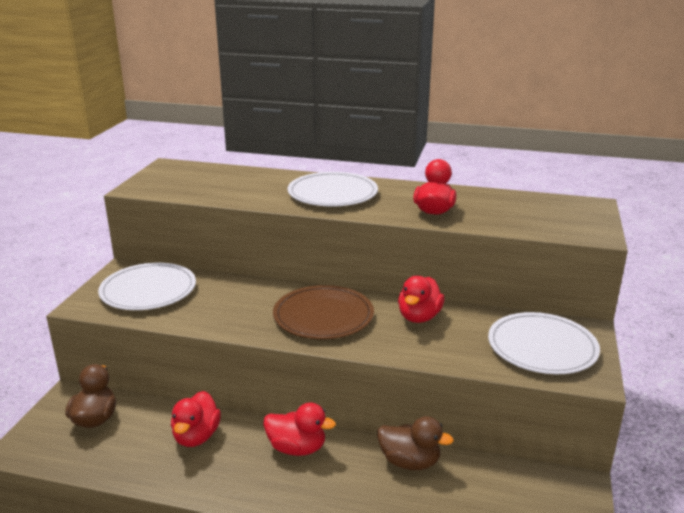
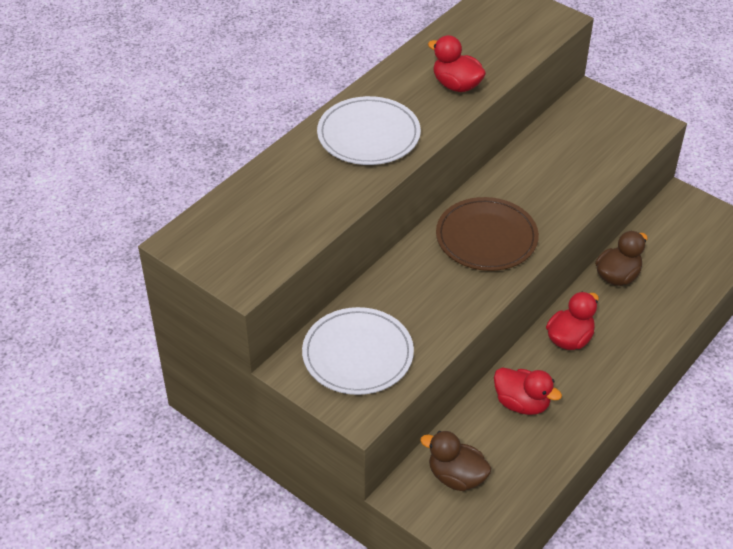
camera: 65 degrees left, 20 degrees up
red duck [398,276,444,323] -> none
white plate [488,312,600,374] -> none

